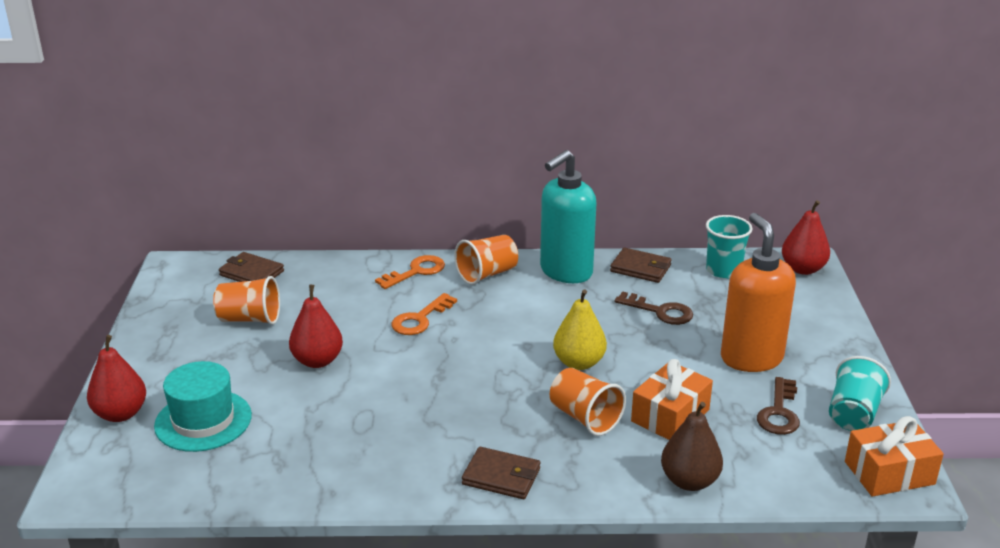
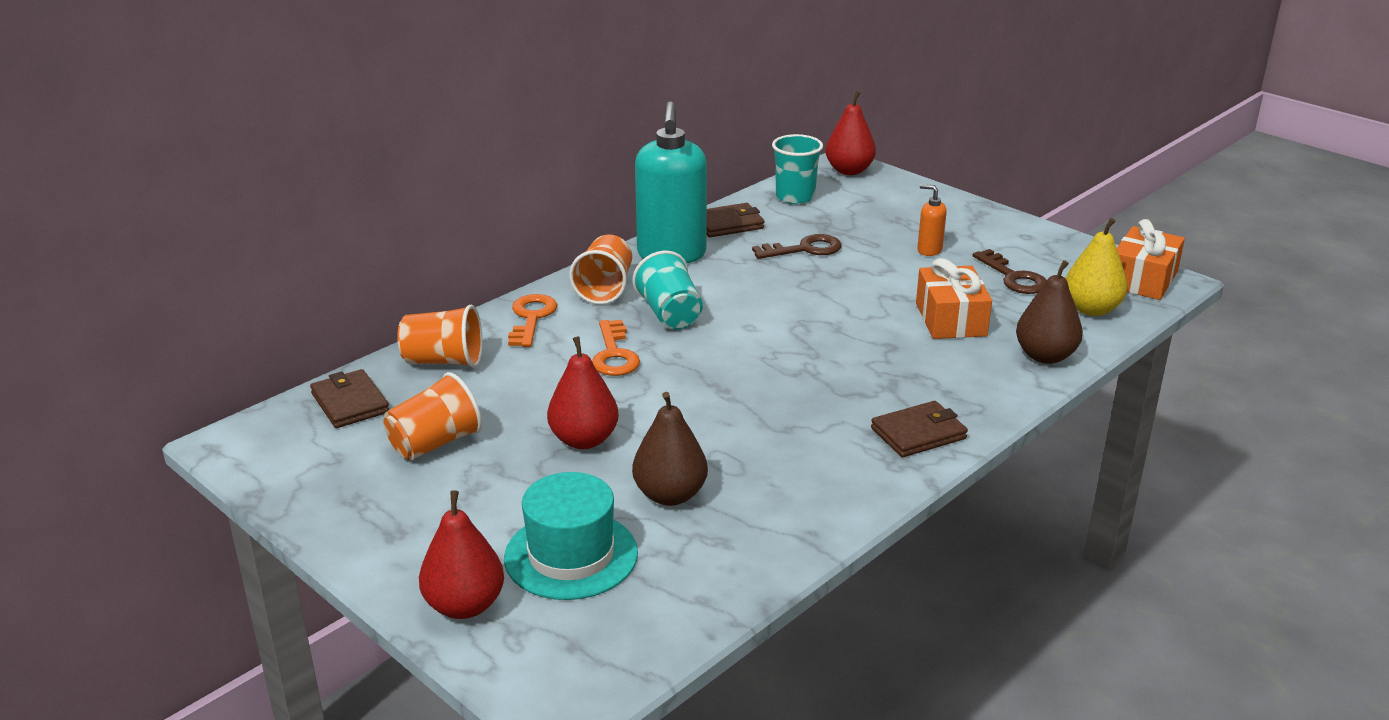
camera: 45 degrees left, 0 degrees up
brown wallet [219,252,284,282] -> brown wallet turned 75 degrees clockwise [310,369,389,428]
orange cup [550,368,626,436] -> orange cup moved to [397,305,483,368]
yellow pear [553,289,607,370] -> yellow pear moved to [1066,218,1127,316]
orange soap dispenser [721,213,796,372] -> orange soap dispenser [917,184,947,256], size x0.44
turquoise cup [829,356,891,431] -> turquoise cup moved to [633,251,703,330]
none -> brown pear [632,392,708,506]

